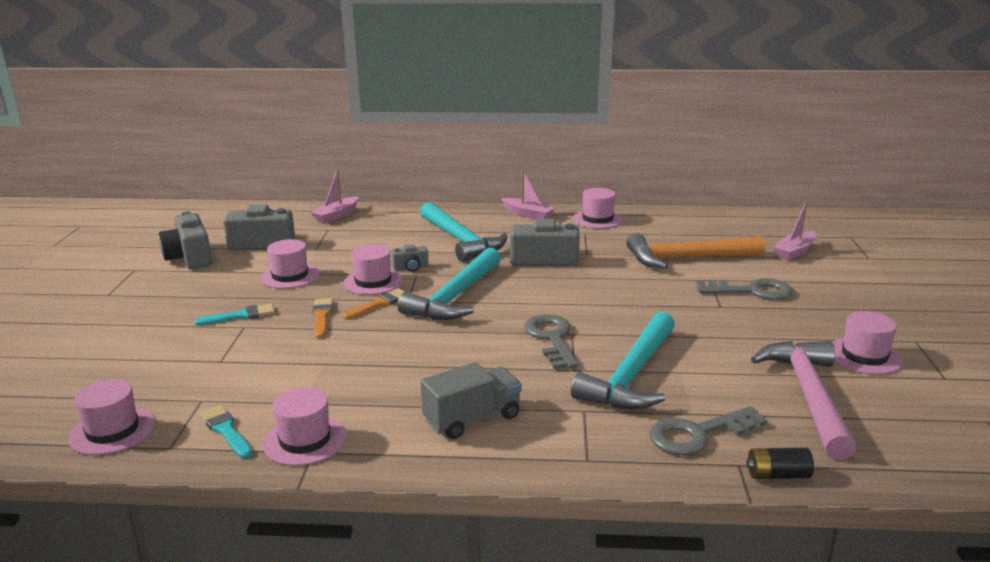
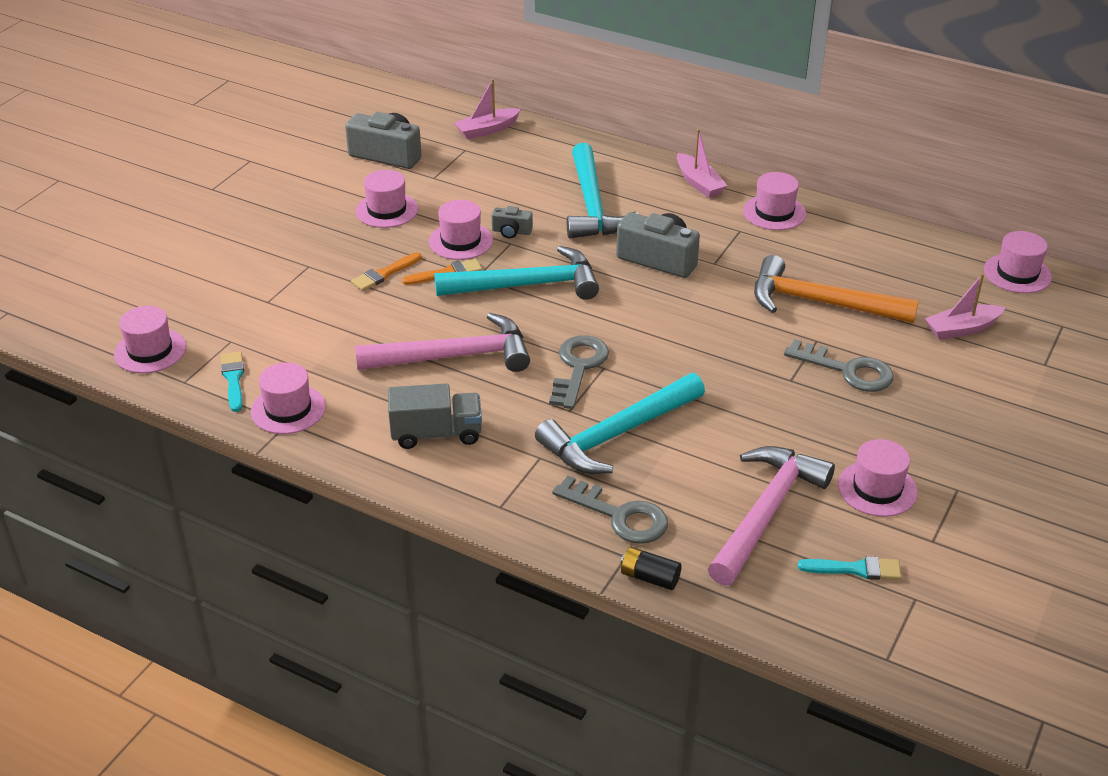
camera: 25 degrees right, 15 degrees up
grey camera [159,211,212,269] -> none
turquoise brush [194,304,275,326] -> turquoise brush moved to [798,556,901,580]
orange brush [312,298,333,338] -> orange brush turned 150 degrees counterclockwise [351,252,421,291]
turquoise hammer [398,247,501,320] -> turquoise hammer turned 150 degrees counterclockwise [434,246,599,300]
grey key [649,406,768,455] -> grey key turned 150 degrees counterclockwise [552,476,668,544]
none -> pink hammer [355,313,530,372]
none -> pink hat [984,231,1052,293]

